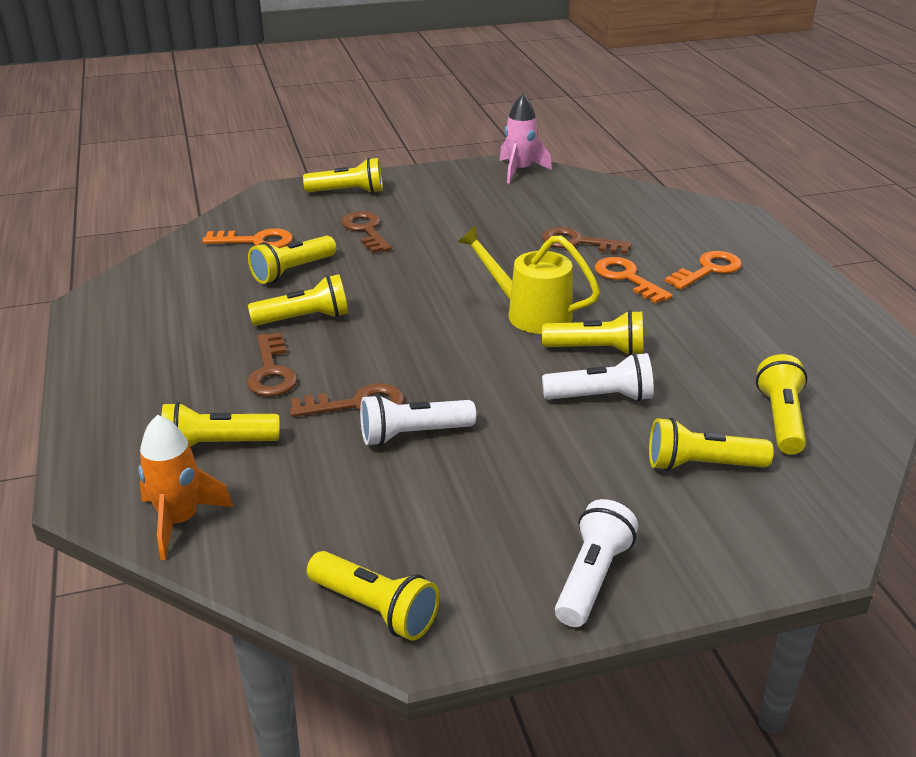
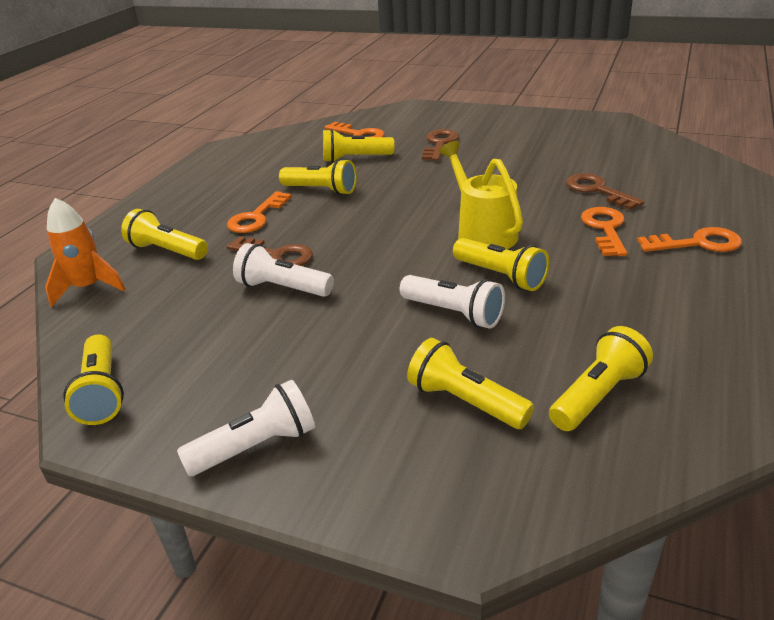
camera: 40 degrees right, 0 degrees up
brown key [247,333,298,396] -> orange key [227,191,292,233]
yellow flashlight [303,158,383,193] -> none
pink rocket [499,94,552,184] -> none

